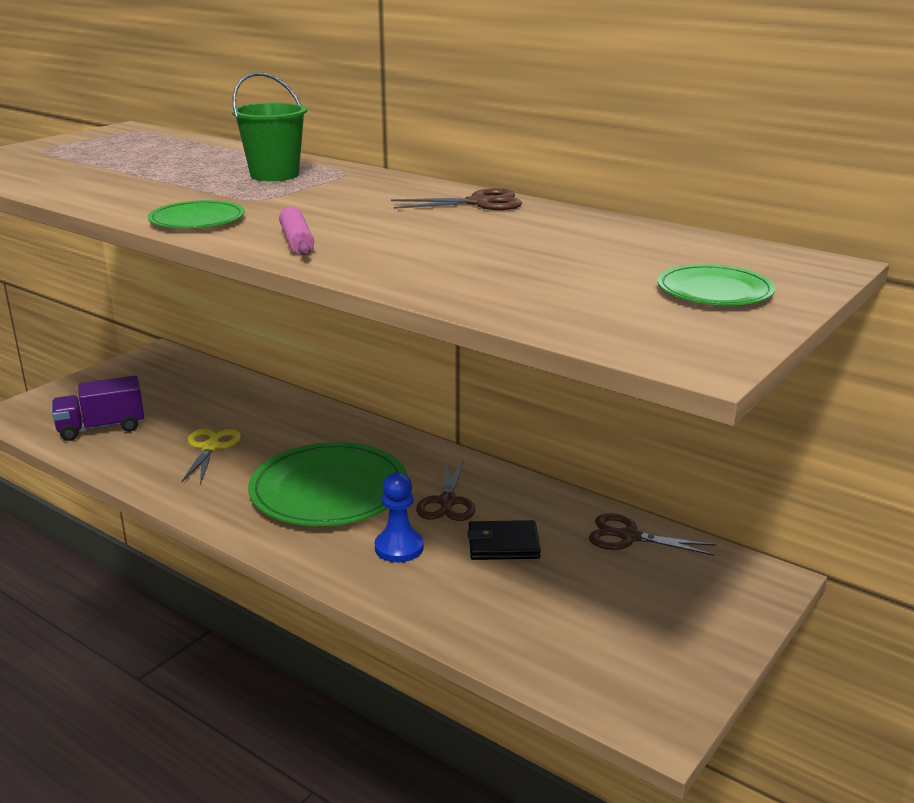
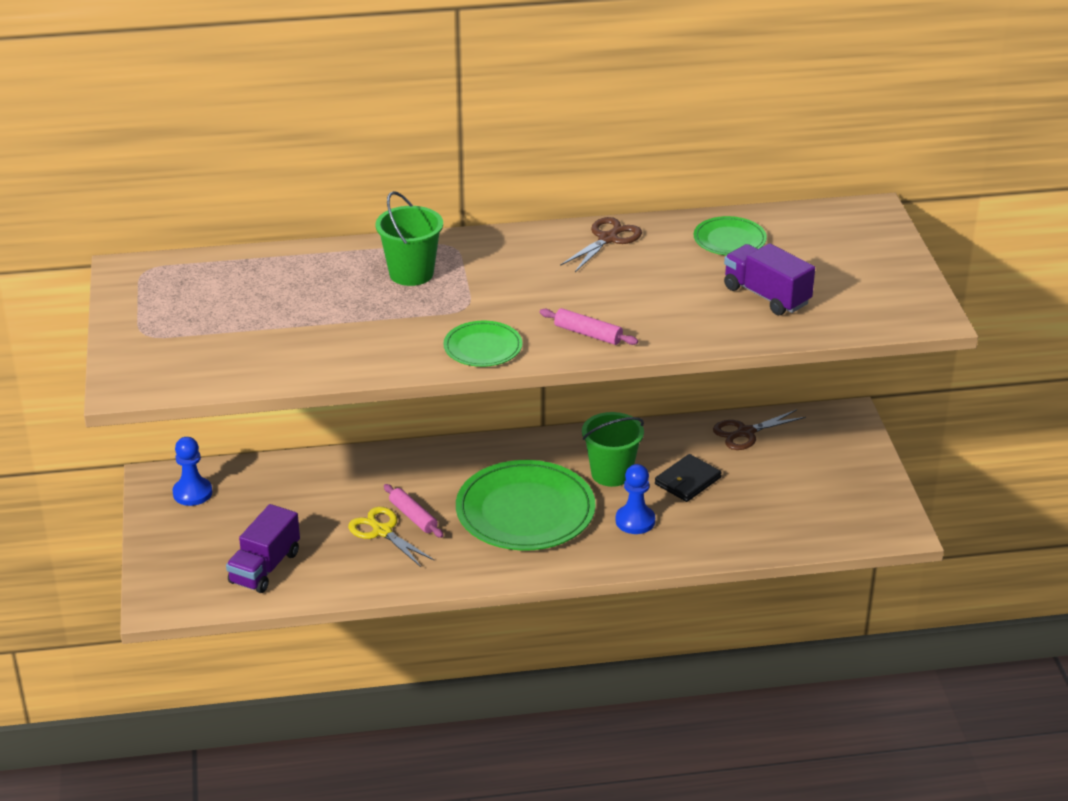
camera: 45 degrees left, 10 degrees up
brown scissors [416,460,475,521] -> green bucket [582,412,644,487]
green plate [657,264,775,305] -> green plate moved to [694,216,767,256]
none -> blue pawn [172,437,212,506]
none -> pink rolling pin [384,484,444,538]
none -> purple truck [724,243,815,315]

